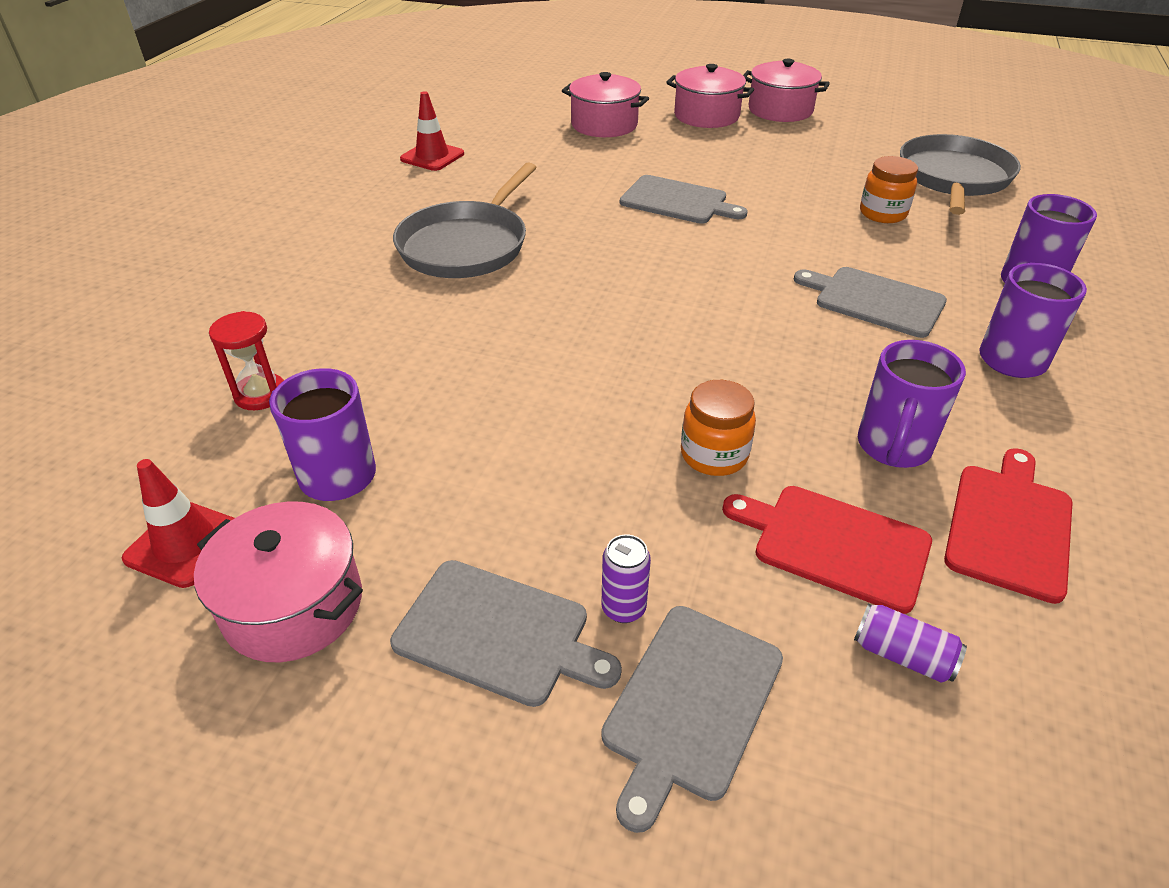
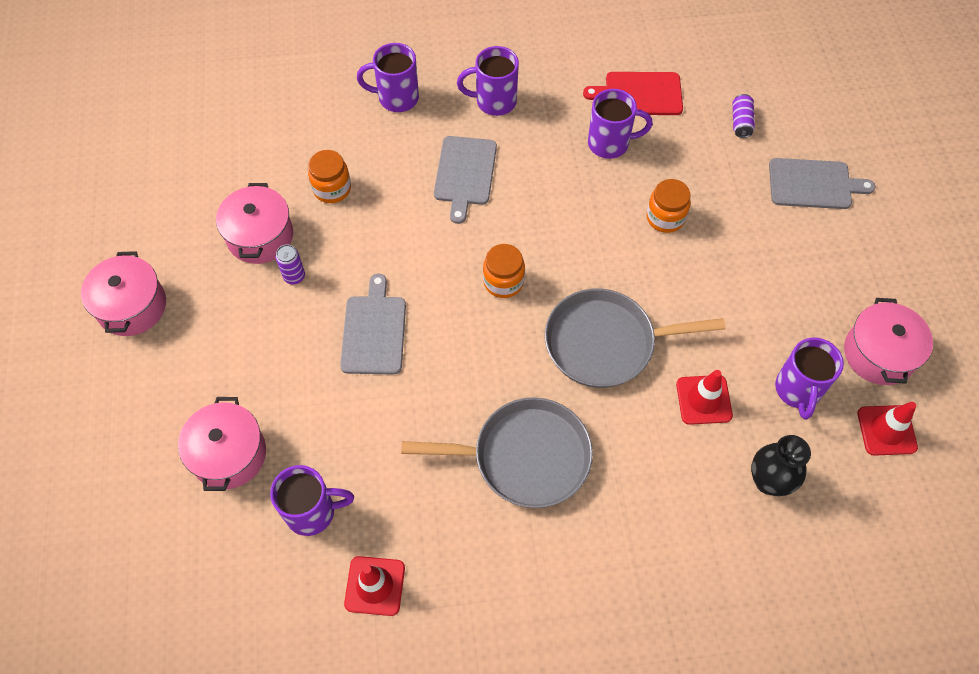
camera: 115 degrees left, 20 degrees up
red hourglass [209,311,284,410] -> black vase [751,435,811,496]
grey cutting board [390,560,622,707] -> none
purple can [601,535,651,623] -> purple can moved to [276,244,305,284]
pink pot [666,64,754,128] -> pink pot moved to [216,183,293,264]
red cutting board [722,486,932,614] -> none
grey pan [900,134,1021,215] -> grey pan moved to [545,289,725,388]
none -> purple mug [270,465,354,536]
none -> orange jar [483,244,525,298]
none -> red traffic cone [676,370,733,425]

